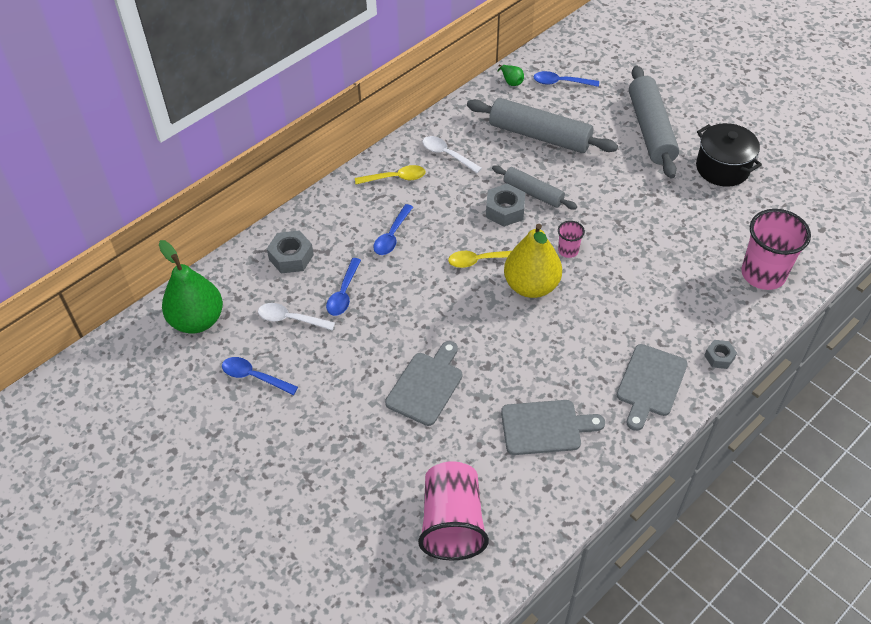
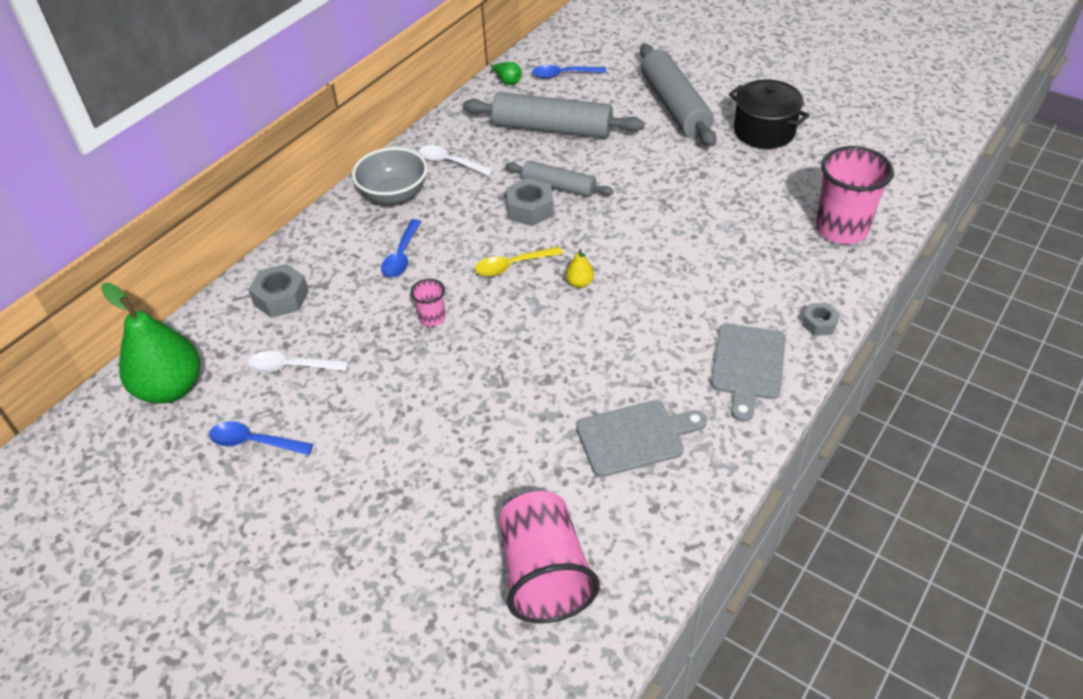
camera: 10 degrees left, 5 degrees down
blue spoon [326,258,361,316] -> none
yellow spoon [355,165,425,184] -> grey bowl [352,147,427,205]
grey cutting board [385,341,463,426] -> none
yellow pear [504,224,562,298] -> yellow pear [566,249,594,288], size x0.41
pink cup [558,221,585,258] -> pink cup moved to [410,279,445,327]

